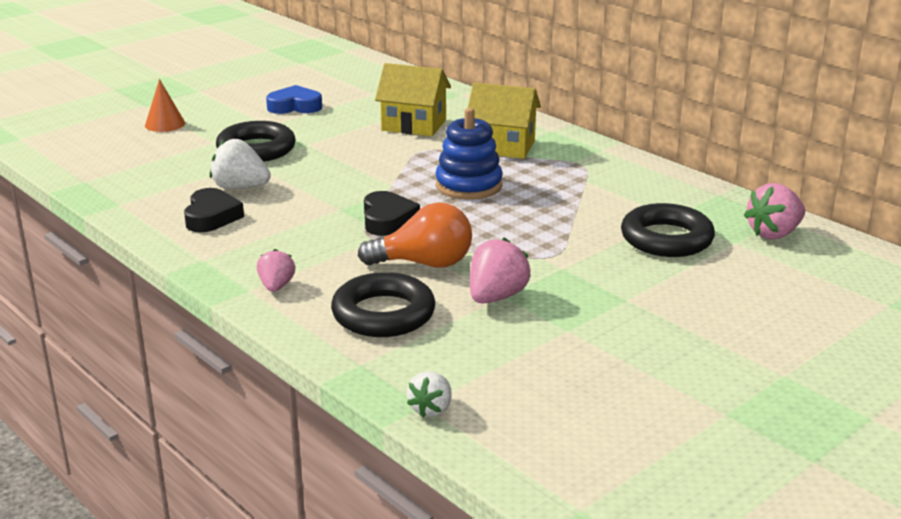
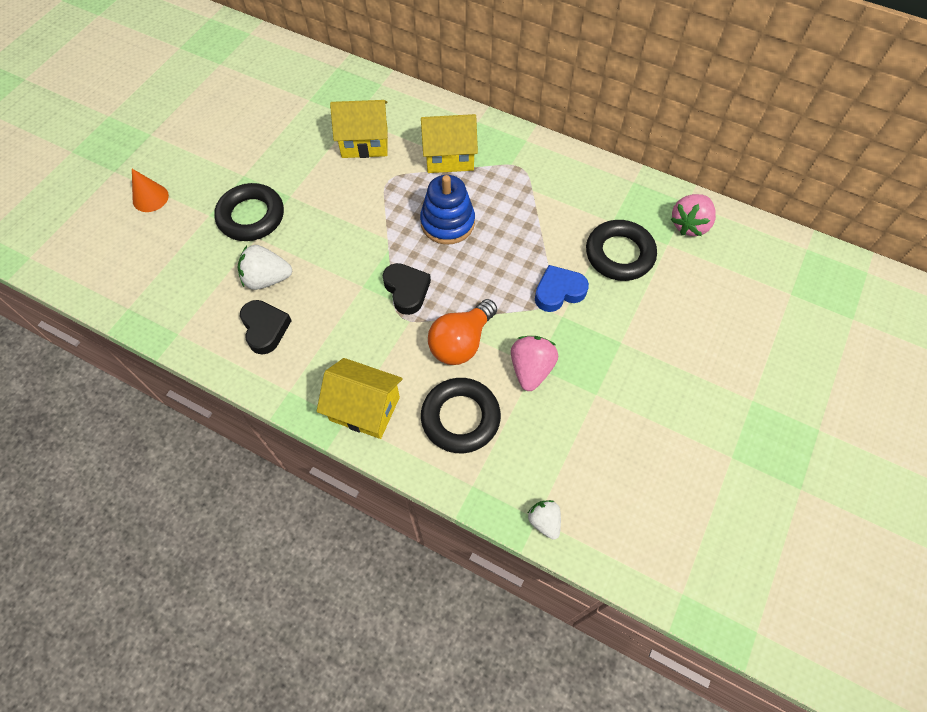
camera: 20 degrees left, 35 degrees up
pink strawberry [257,249,296,292] -> yellow house [317,358,403,439]
blue heart [266,85,322,114] -> blue heart moved to [535,265,589,312]
orange light bulb [358,202,472,268] -> orange light bulb turned 150 degrees clockwise [428,299,497,365]
white strawberry [407,372,452,417] -> white strawberry turned 150 degrees clockwise [528,500,561,540]

